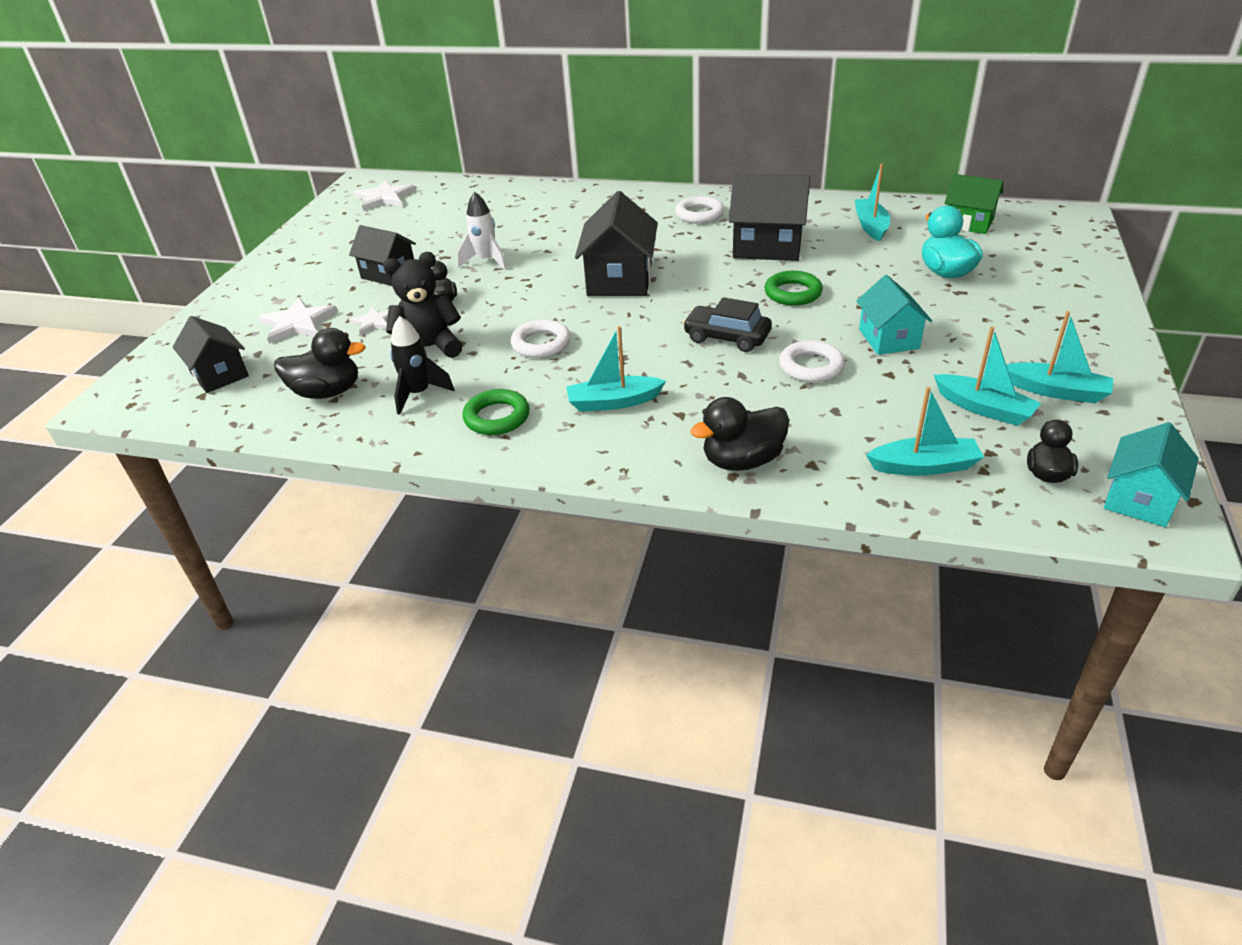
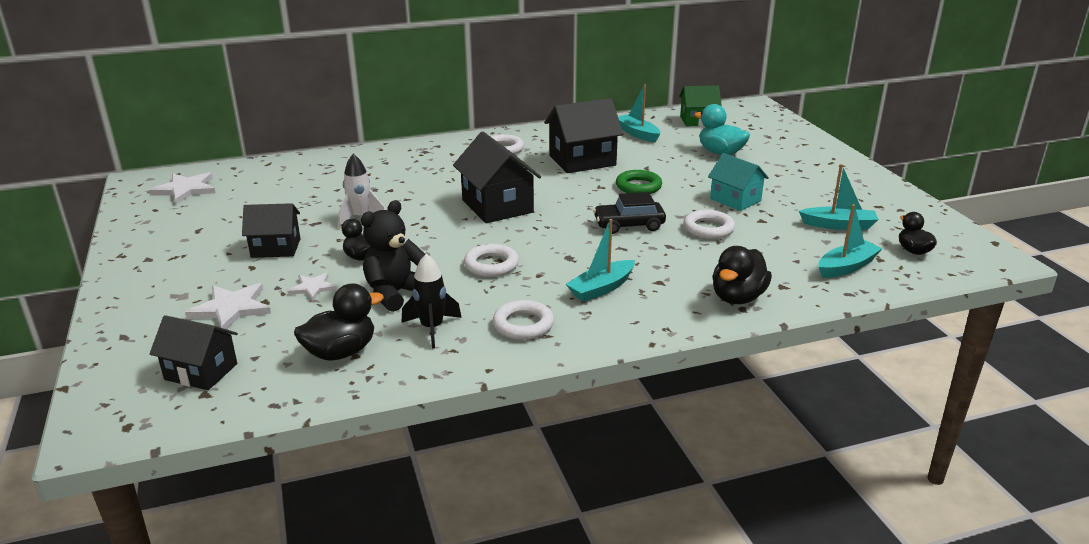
camera: 35 degrees left, 10 degrees down
green ring [462,389,530,435] -> white ring [493,300,554,340]
turquoise boat [1006,311,1113,403] -> none
turquoise house [1104,422,1199,527] -> none

